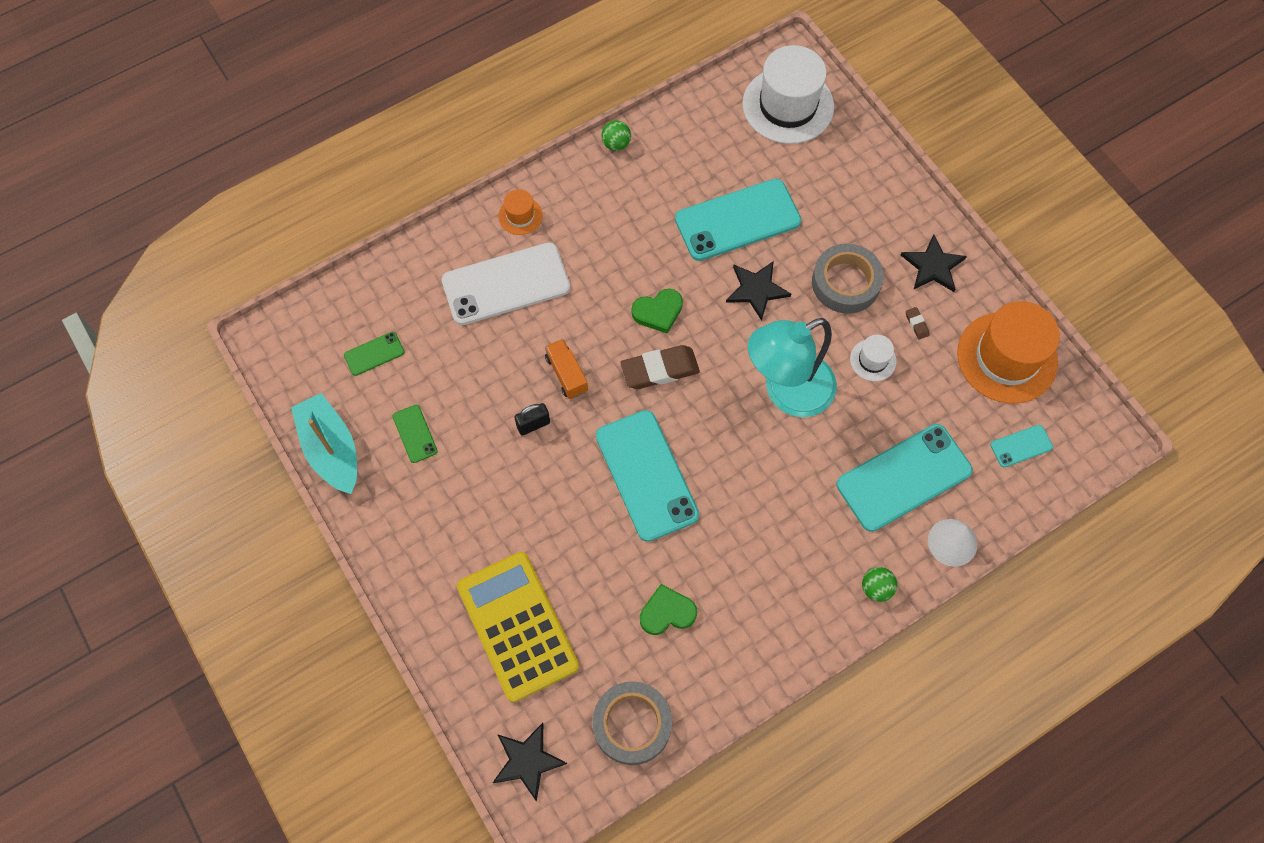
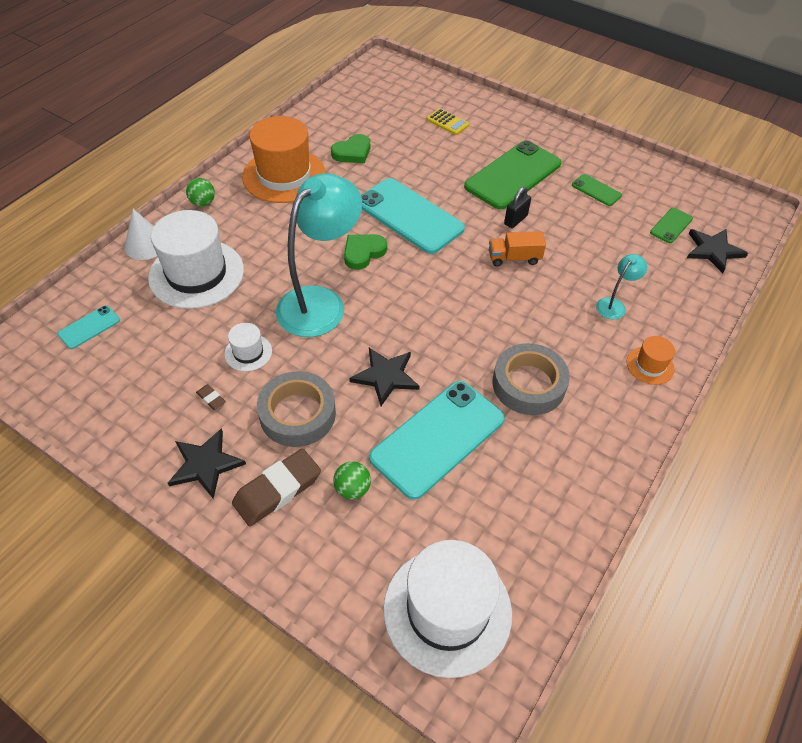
camera: 155 degrees right, 15 degrees down
turquoise boat [291,393,357,494] -> none
white phone [442,242,570,325] -> turquoise lamp [596,254,647,319]
yellow calculator [457,552,579,702] -> yellow calculator [426,108,469,135], size x0.41
black star [493,723,567,802] -> black star moved to [687,229,748,273]
orange truck [545,339,588,399] -> orange truck turned 135 degrees clockwise [489,231,546,266]
grey tape [592,681,672,765] -> grey tape moved to [492,343,570,415]
green ball [601,120,631,151] -> green ball moved to [333,461,371,499]
brown eraser [621,345,700,389] -> brown eraser moved to [232,448,321,526]
green heart [631,289,683,334] -> green heart moved to [344,234,387,270]
turquoise phone [837,424,973,532] -> white hat [148,210,244,309]
orange hat [957,301,1060,403] -> orange hat moved to [242,116,326,203]
none -> green phone [464,140,561,210]

